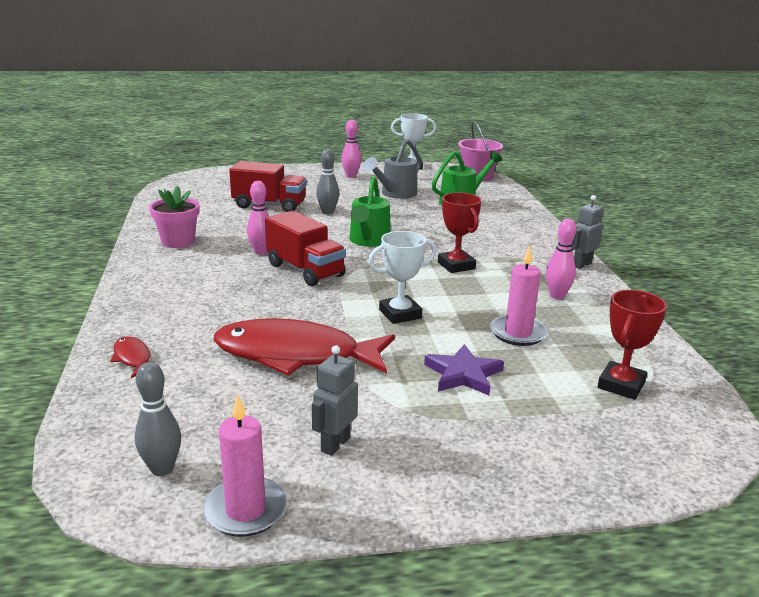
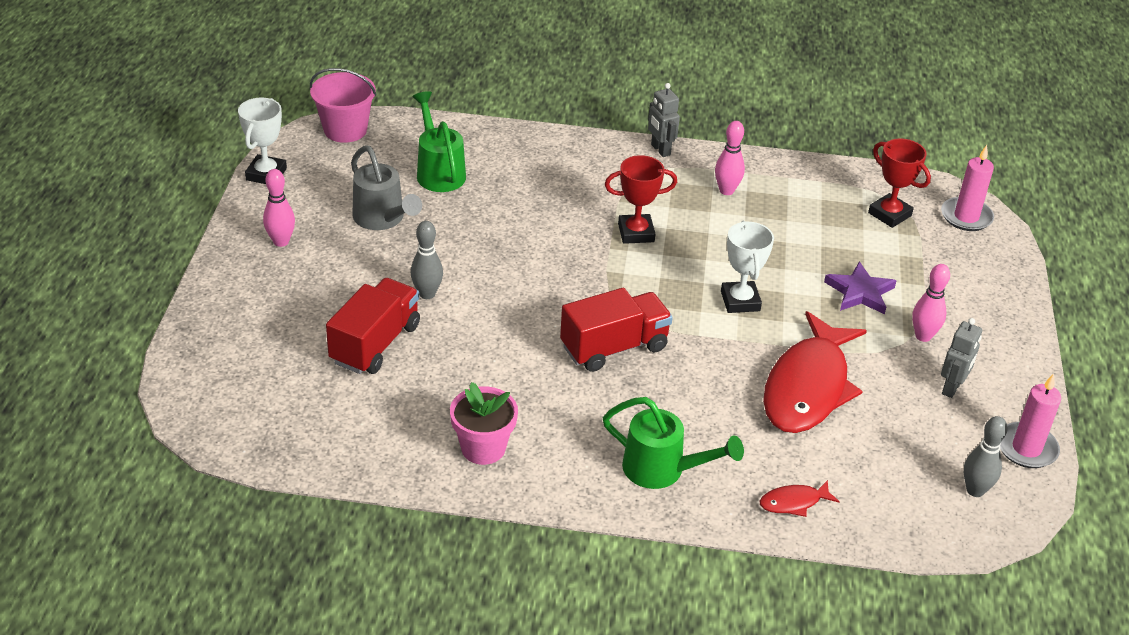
camera: 75 degrees left, 15 degrees up
pink bowling pin [247,181,269,255] -> pink bowling pin moved to [912,264,950,342]
grey robot [312,345,358,456] -> grey robot turned 105 degrees counterclockwise [941,318,982,398]
green watering can [349,176,391,247] -> green watering can moved to [603,397,744,489]
pink candle [490,245,548,346] -> pink candle moved to [941,145,994,231]

